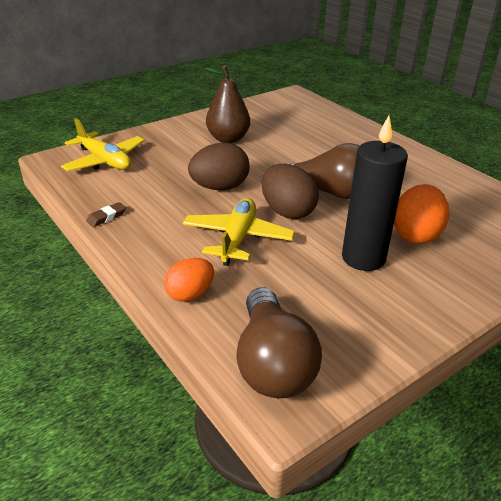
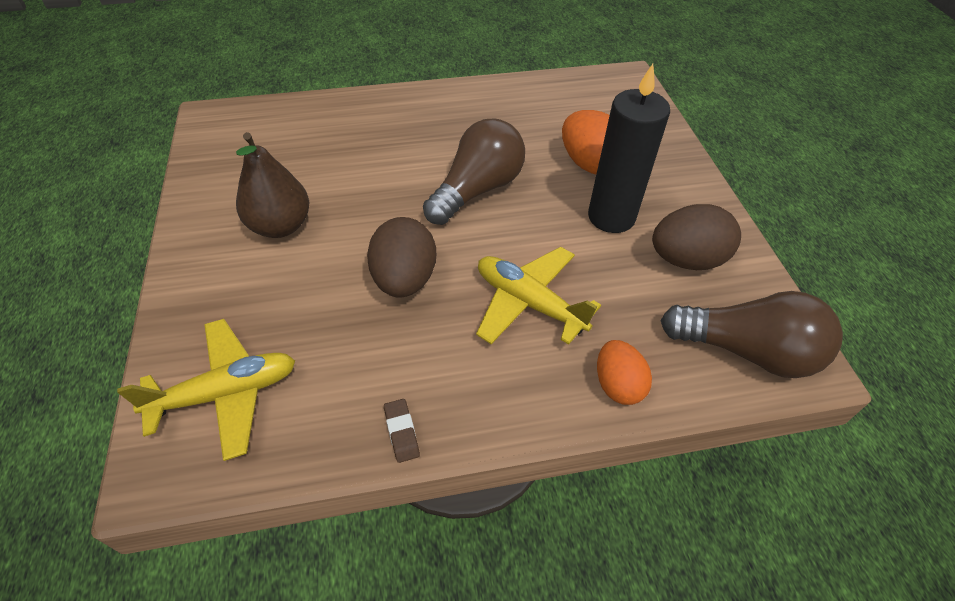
camera: 65 degrees left, 15 degrees up
brown egg [261,164,319,219] -> brown egg moved to [652,204,741,270]

